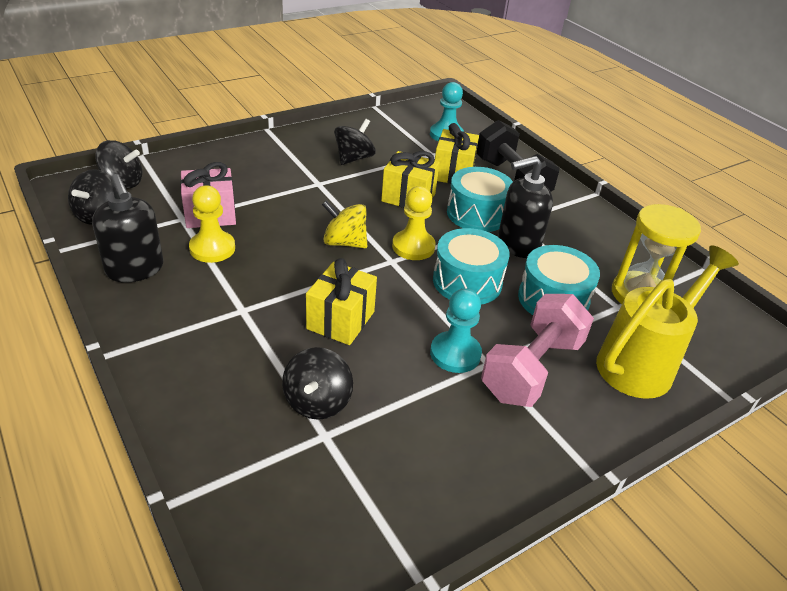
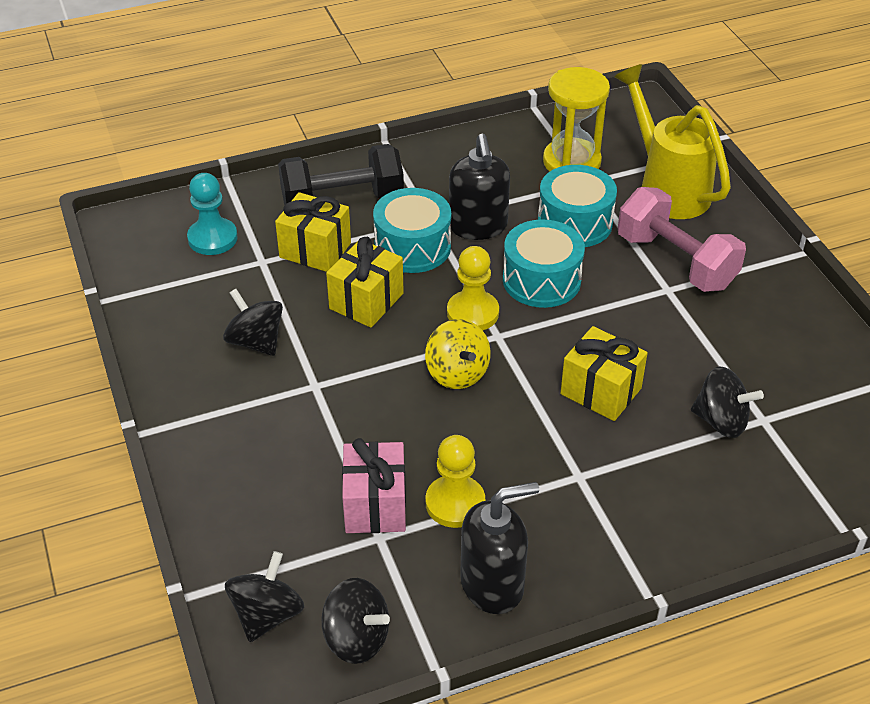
camera: 75 degrees left, 5 degrees up
yellow spinning top [322,200,367,248] -> yellow spinning top turned 60 degrees counterclockwise [425,319,491,389]
turquoise pawn [430,288,482,373] -> none

